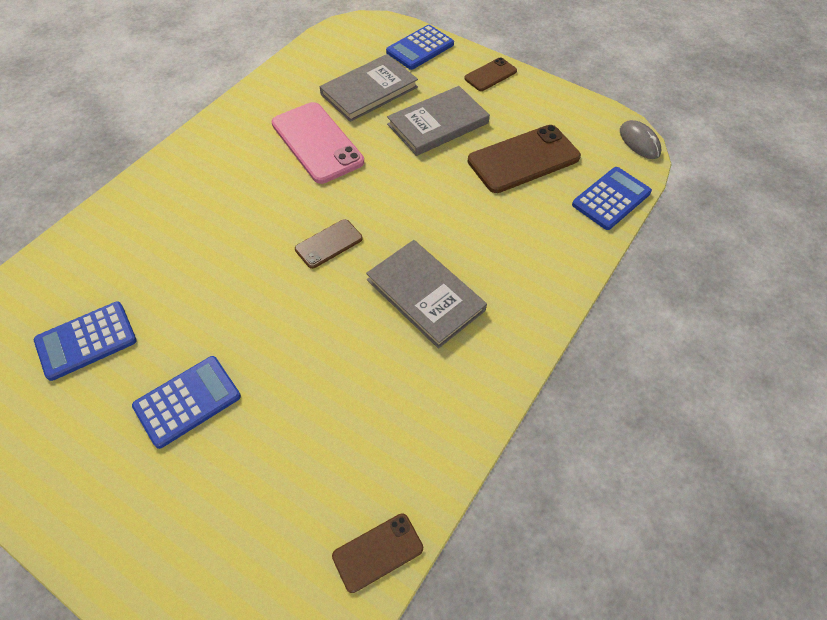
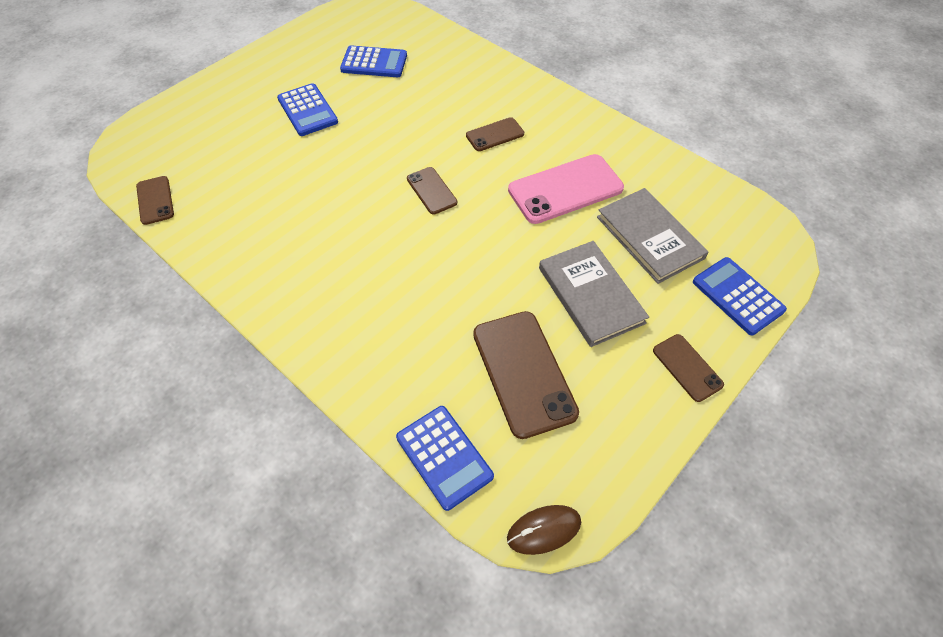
camera: 100 degrees right, 0 degrees up
blue calculator [34,302,137,381] -> blue calculator turned 120 degrees clockwise [340,45,407,77]
grey book [366,240,487,348] -> none
grey mouse [620,120,661,159] -> brown mouse [507,505,581,555]
none -> brown phone [466,117,524,151]

